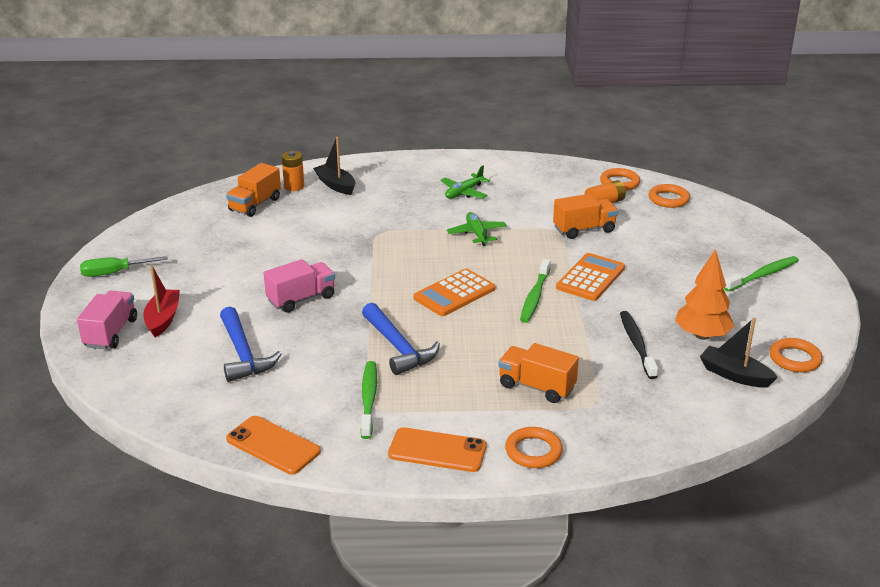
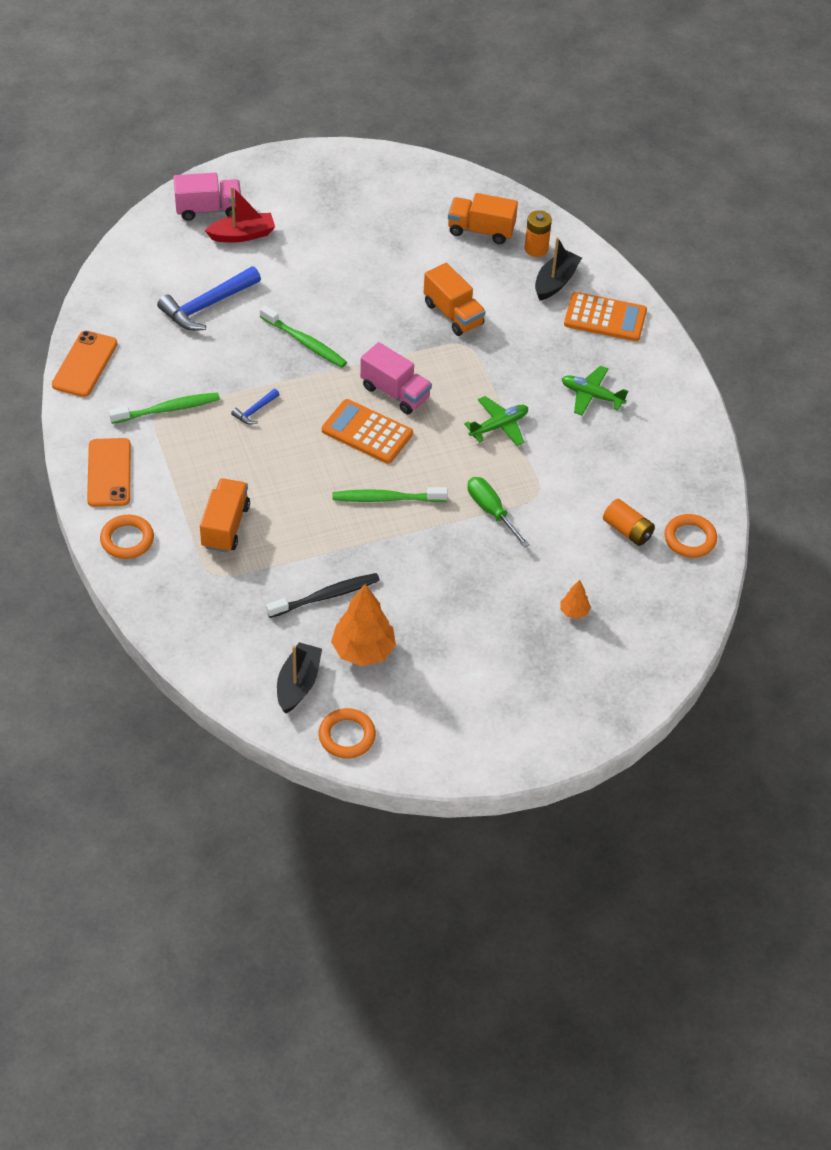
camera: 70 degrees right, 20 degrees up
green screwdriver [80,256,168,277] -> green screwdriver moved to [468,477,530,548]
pink truck [263,259,335,313] -> pink truck moved to [360,342,432,414]
blue hammer [362,303,440,375] -> blue hammer [231,389,280,425], size x0.48
orange truck [553,194,618,239] -> orange truck moved to [424,263,486,336]
orange calculator [556,253,625,301] -> orange calculator moved to [564,292,647,341]
orange ring [648,184,690,208] -> none
green toothbrush [724,256,799,292] -> green toothbrush moved to [260,305,347,367]
none -> orange tree [560,580,591,619]

